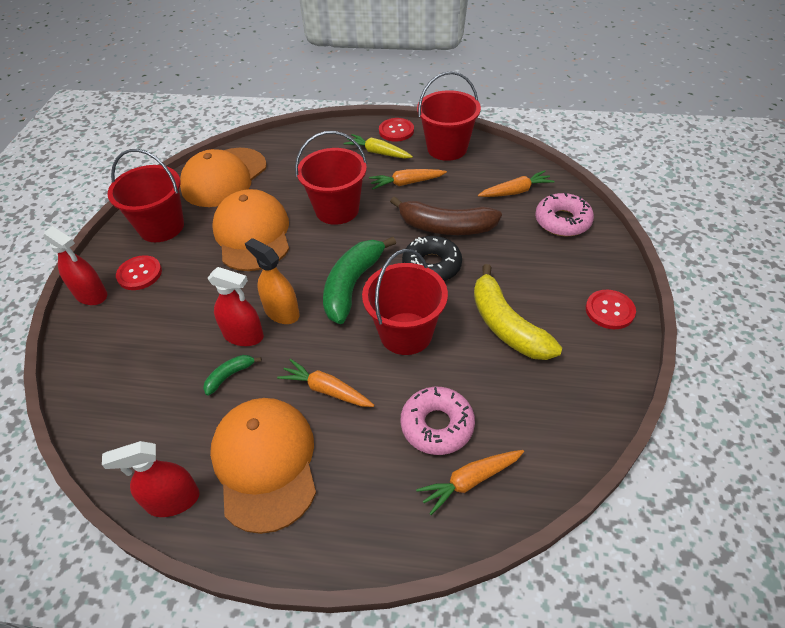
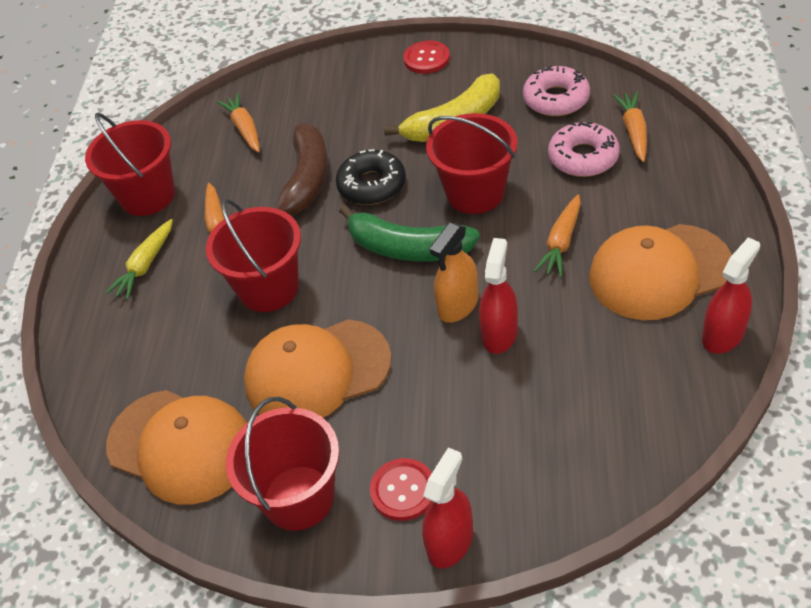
camera: 90 degrees left, 0 degrees up
red spray bottle [102,441,200,517] -> red spray bottle turned 120 degrees counterclockwise [702,237,760,354]
green banana [203,355,262,396] -> none
red button [379,118,414,142] -> none
orange carrot [416,450,524,515] -> orange carrot turned 150 degrees counterclockwise [613,91,647,162]
pink donut [535,193,594,236] -> pink donut moved to [523,66,590,116]

